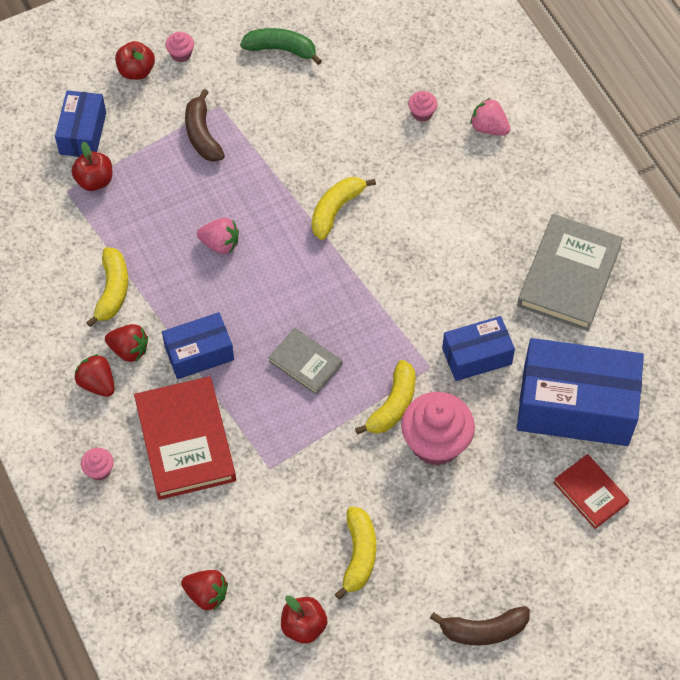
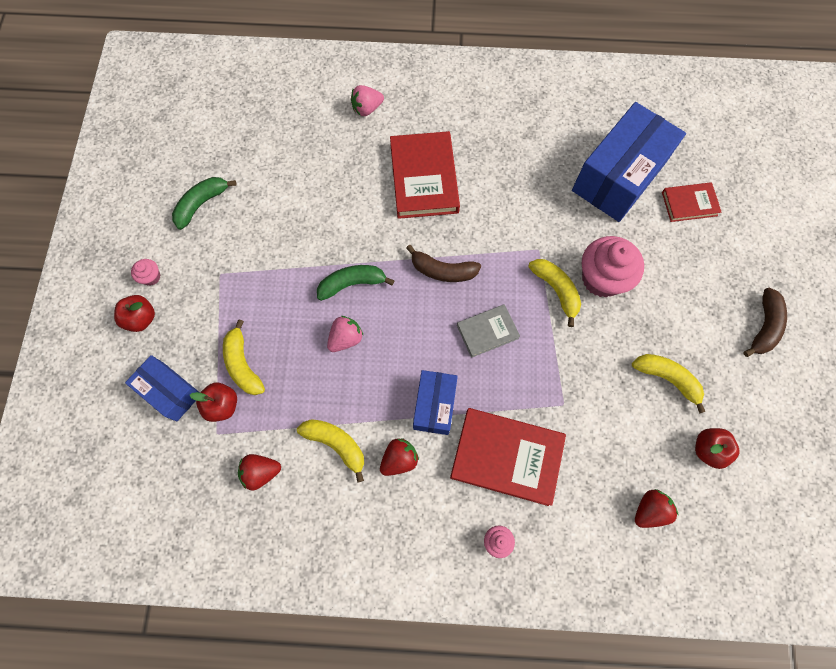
camera: 60 degrees left, 10 degrees up
red strawberry [74,354,115,397] -> red strawberry moved to [238,454,281,491]
brown banana [185,89,225,162] -> brown banana moved to [406,245,481,282]
yellow banana [312,177,376,240] -> yellow banana moved to [223,319,265,395]
pink cupcake [408,91,438,122] -> none
blue box [442,316,515,381] -> none
grey book [517,214,623,331] -> none
none -> green banana [317,265,395,301]
none -> red book [390,131,460,219]

